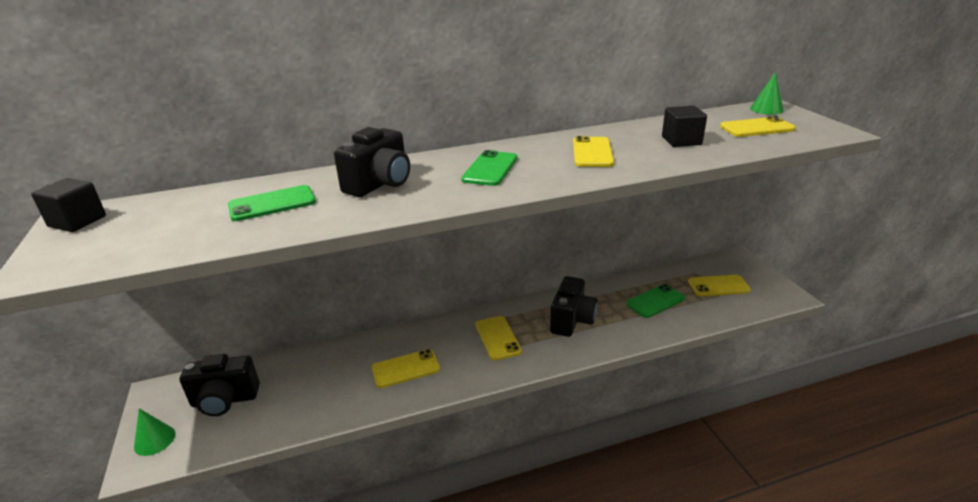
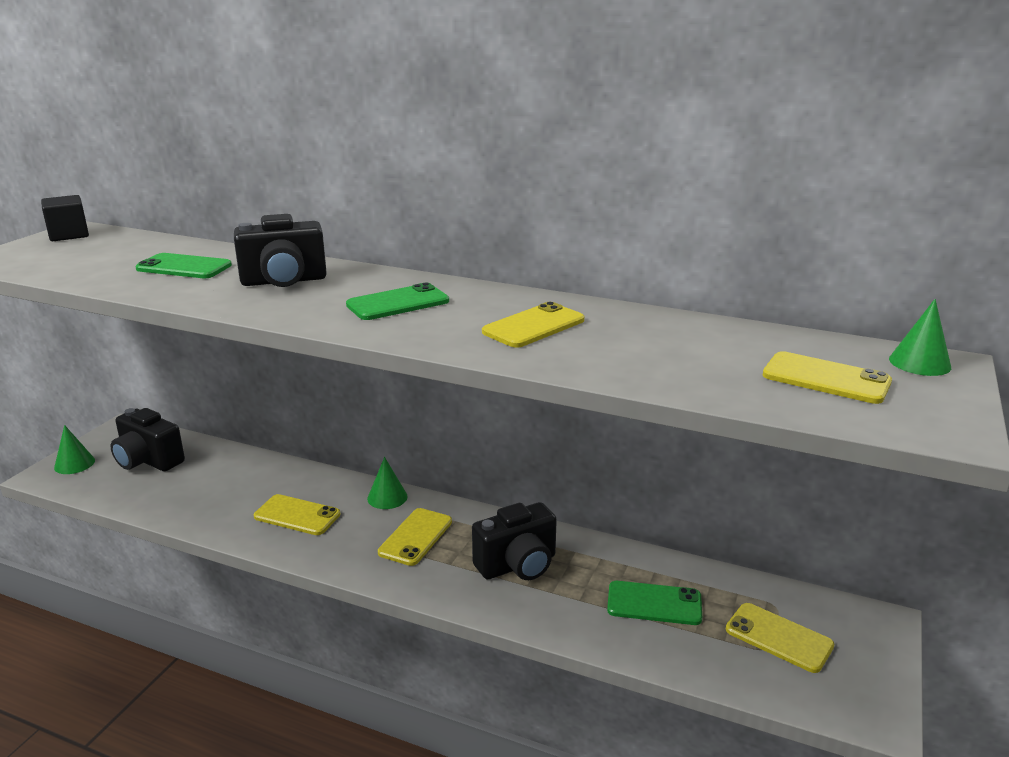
camera: 40 degrees right, 5 degrees down
black cube [662,106,707,147] -> none
none -> green cone [367,457,408,509]

